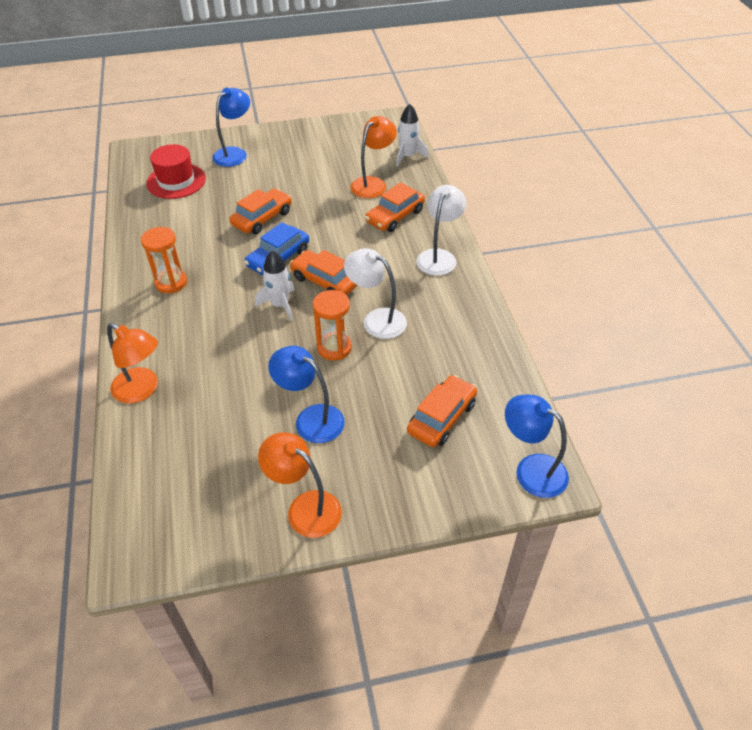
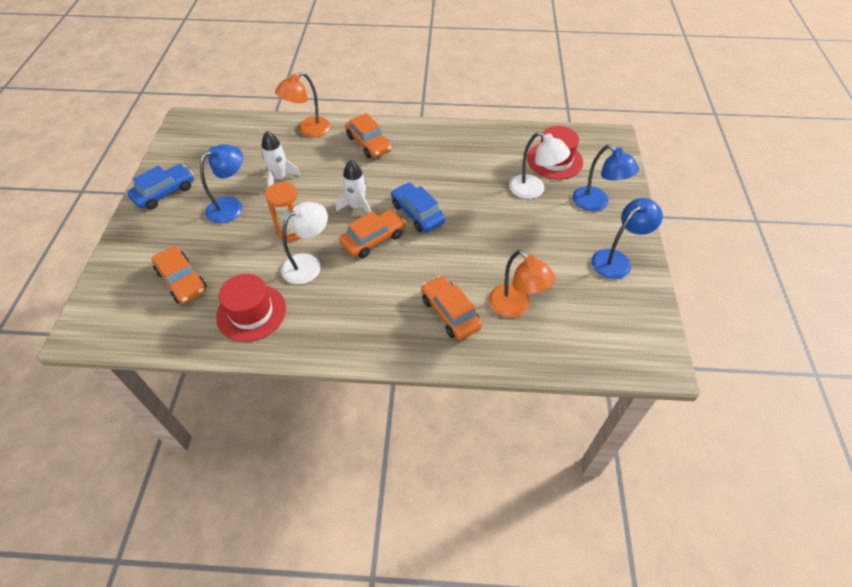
camera: 105 degrees right, 5 degrees up
orange hourglass [141,227,187,293] -> none
orange car [229,188,292,234] -> orange car moved to [345,113,392,158]
orange lamp [258,433,342,538] -> blue car [127,164,194,209]
white rocket [396,104,429,167] -> white rocket moved to [262,131,301,188]
white lamp [416,185,466,276] -> white lamp moved to [509,132,570,199]
blue lamp [505,395,569,498] -> blue lamp moved to [591,198,663,279]
none -> red hat [216,274,286,342]

